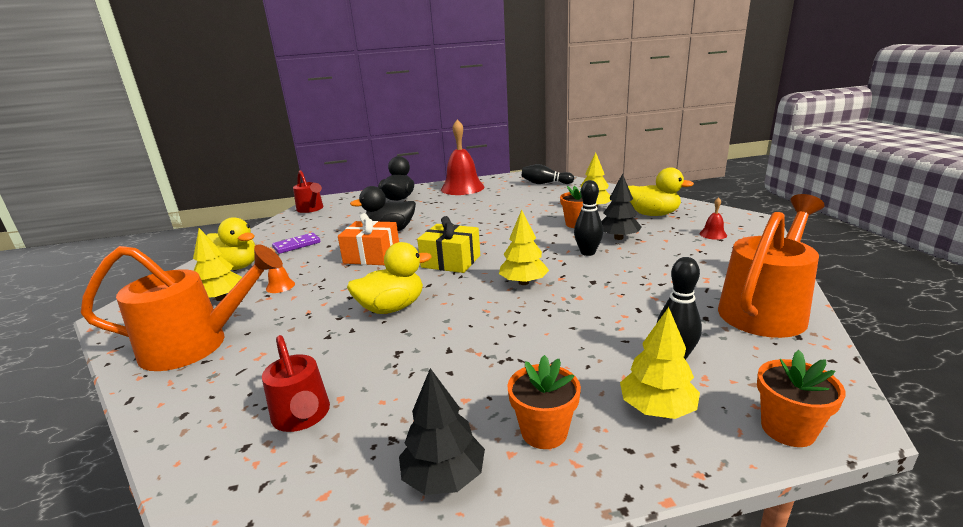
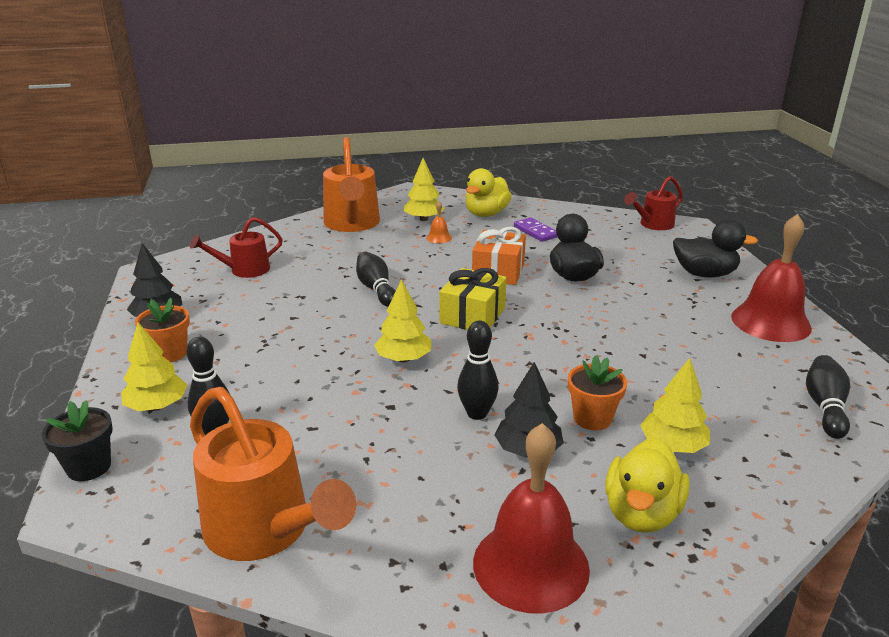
camera: 90 degrees right, 5 degrees up
yellow duck [347,242,432,314] -> black bowling pin [356,252,396,307]
red bell [700,197,727,240] -> red bell [473,423,590,614], size x2.40
orange flower pot [757,350,845,447] -> black flower pot [42,400,113,481]

